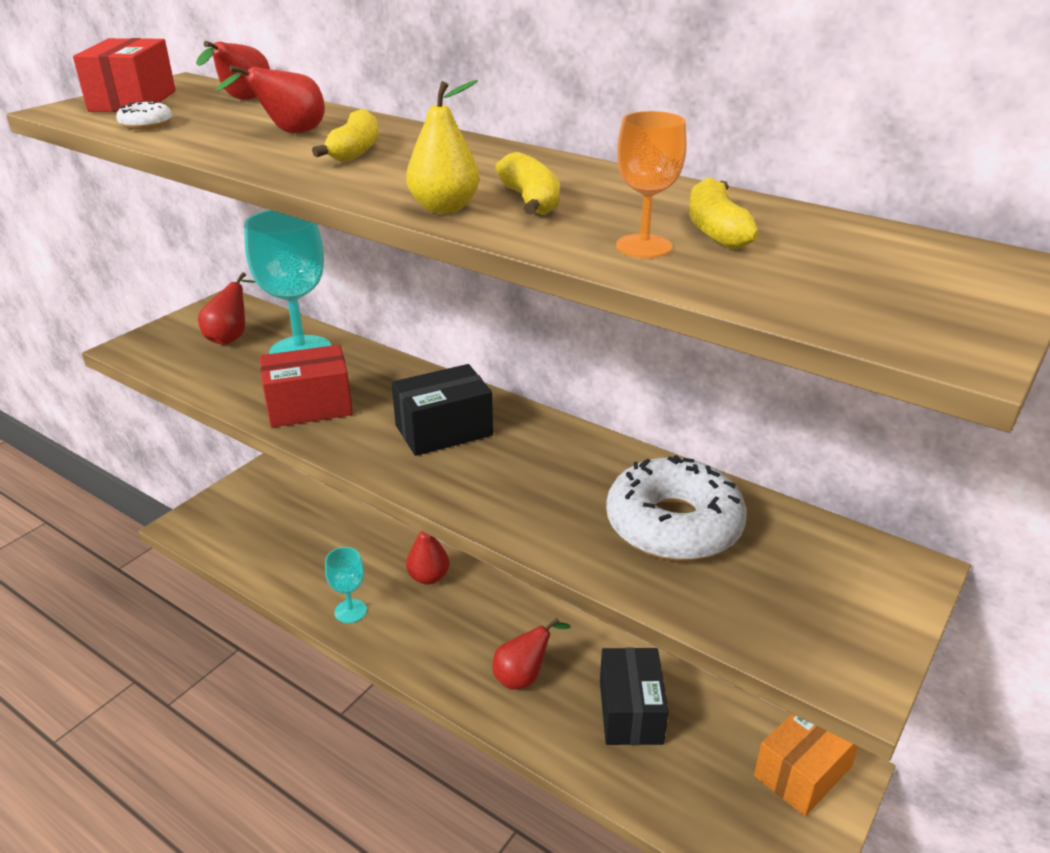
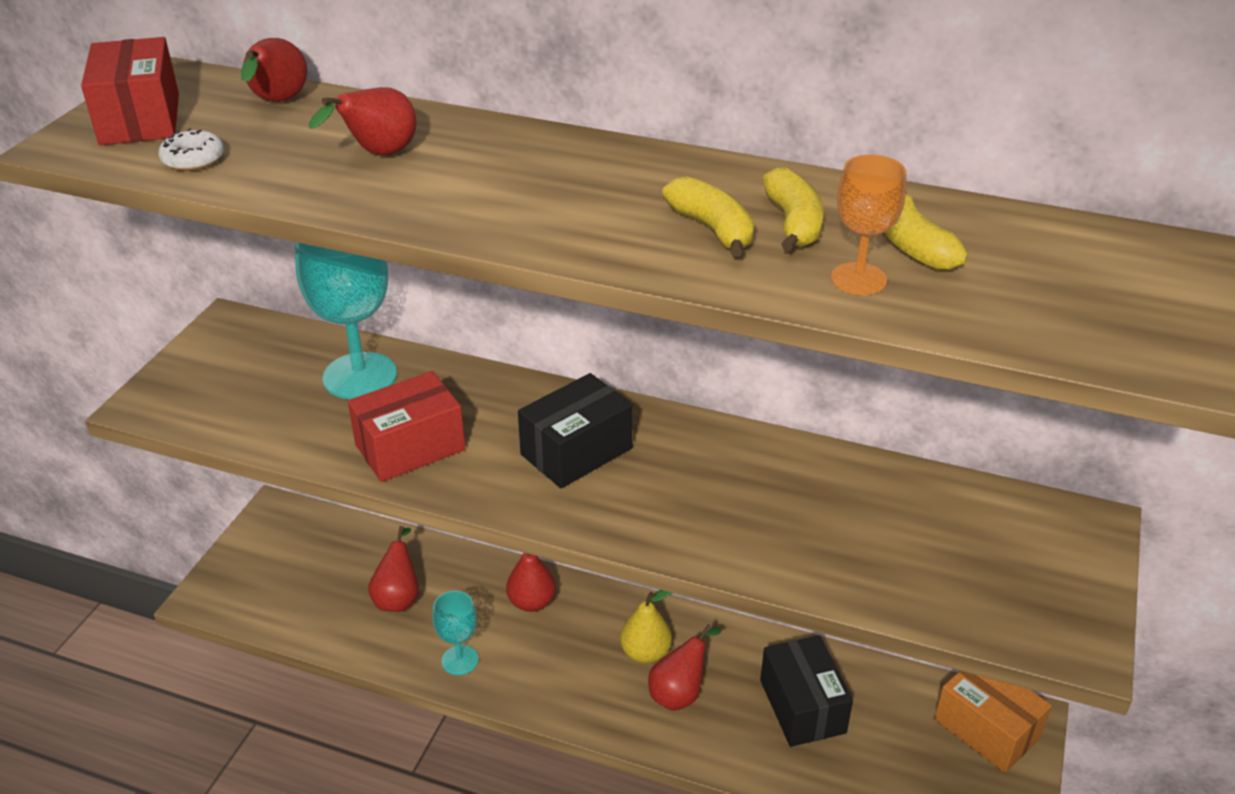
camera: 15 degrees left, 5 degrees up
red pear [198,272,255,345] -> red pear moved to [368,526,419,612]
yellow banana [312,108,379,162] -> yellow banana moved to [762,167,824,251]
yellow pear [406,80,479,214] -> yellow pear moved to [620,590,672,663]
white donut [606,455,747,561] -> none
orange box [754,714,859,816] -> orange box turned 75 degrees counterclockwise [934,671,1052,773]

